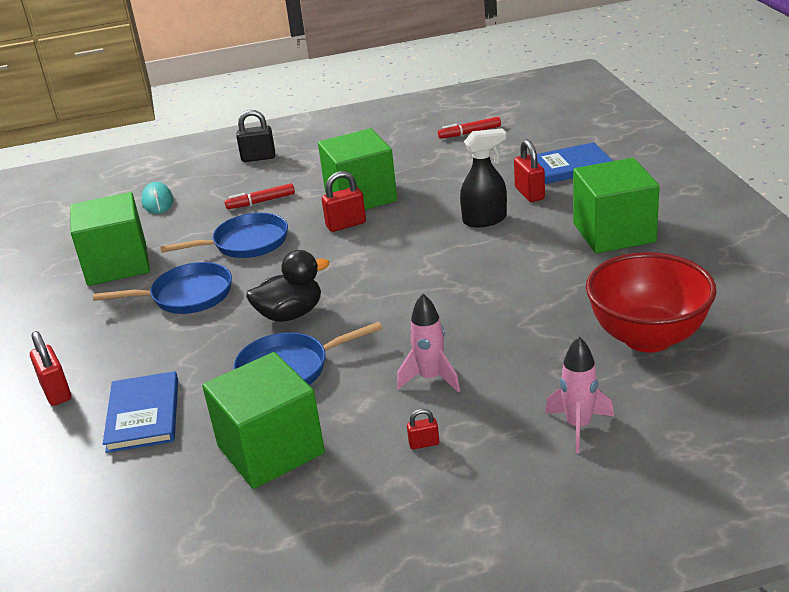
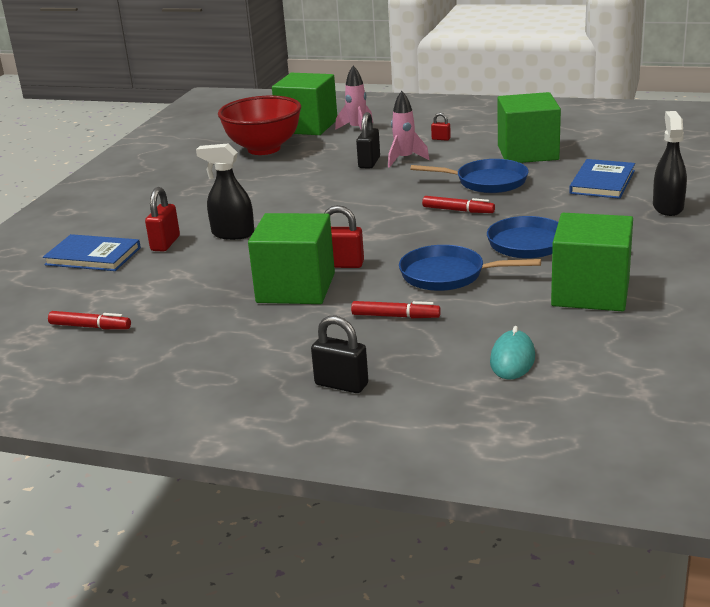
camera: 150 degrees left, 5 degrees down
red padlock [30,331,71,406] -> black spray bottle [653,111,687,216]
black duck [246,250,329,322] -> red marker [422,196,495,213]
green cube [573,158,660,253] -> green cube moved to [272,73,337,135]
none -> black padlock [356,112,380,169]

